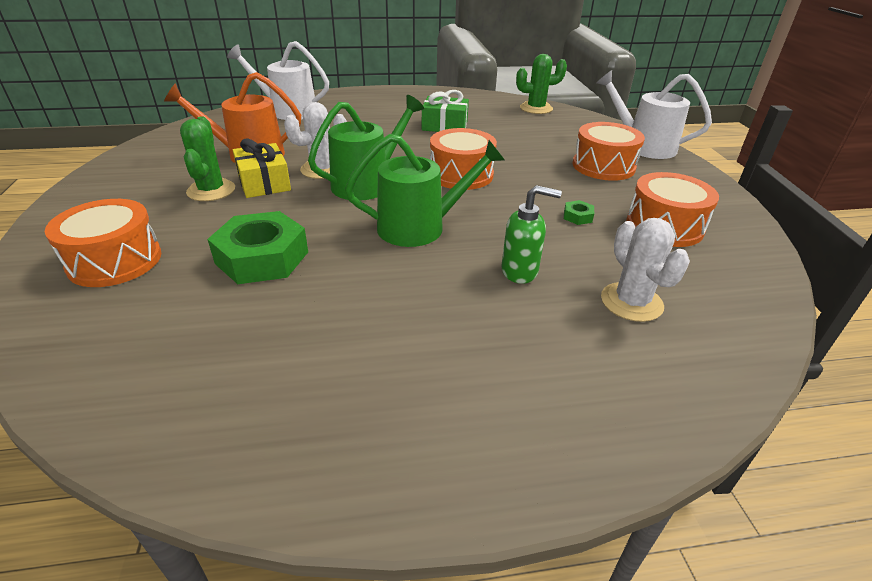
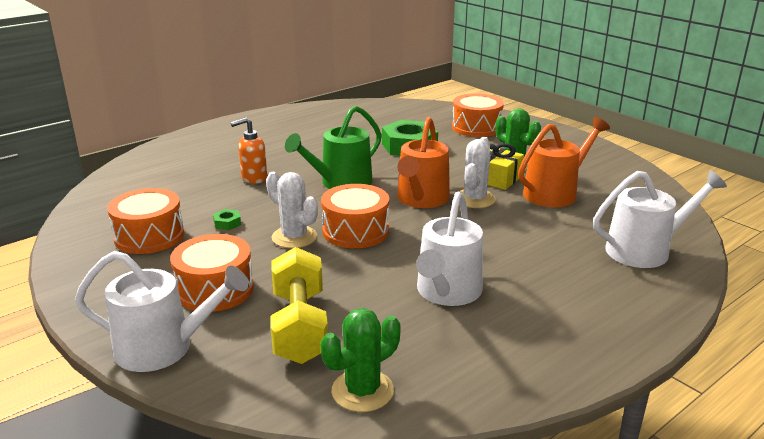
camera: 150 degrees right, 10 degrees down
green watering can [308,95,424,201] -> orange watering can [397,117,450,208]
green gift [422,90,469,132] -> white watering can [416,191,483,306]
green soap dispenser [501,185,562,284] -> orange soap dispenser [231,117,267,184]
white cactus [601,218,690,322] -> white cactus moved to [266,172,318,248]
none -> yellow dumbbell [271,247,328,364]

